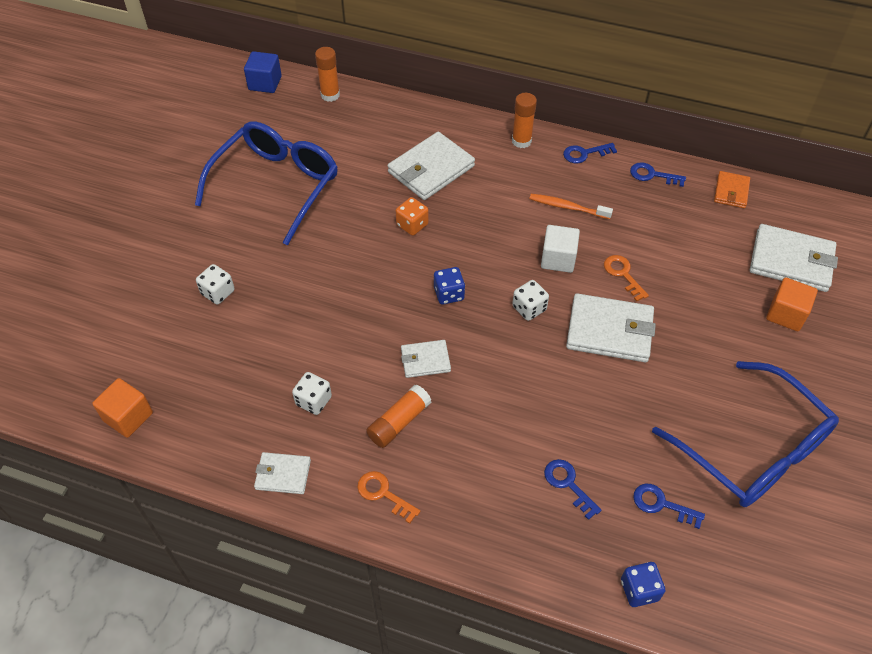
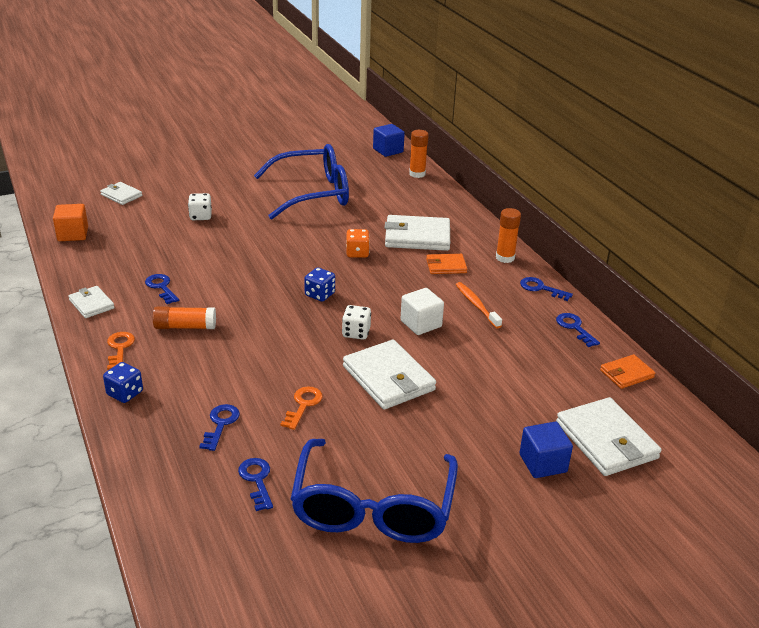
camera: 45 degrees right, 20 degrees down
white dice [292,372,332,415] -> blue key [145,274,179,304]
white wallet [401,340,451,378] -> white wallet moved to [100,182,142,205]
orange key [604,255,649,302] -> orange key moved to [281,387,323,430]
blue dice [621,562,665,607] -> blue dice moved to [103,362,143,403]
orange cube [766,277,818,331] -> blue cube [519,422,573,478]
none -> orange wallet [426,254,467,274]

